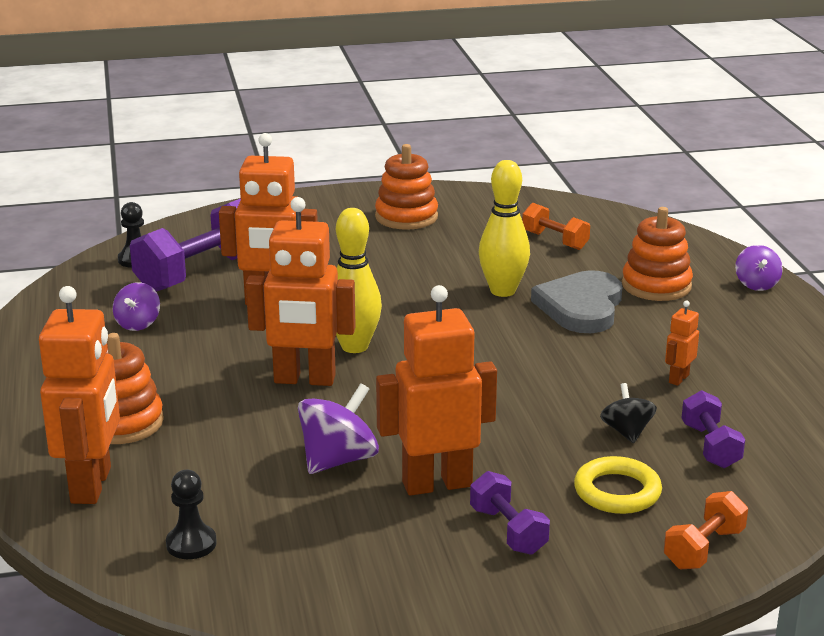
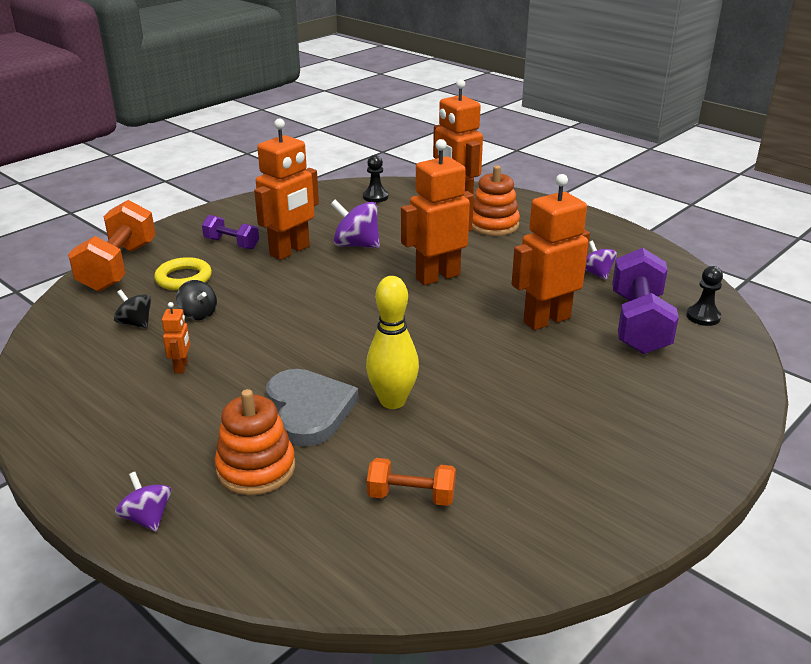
camera: 145 degrees right, 5 degrees up
purple spinning top [298,383,379,474] -> purple spinning top turned 105 degrees clockwise [331,200,380,248]
yellow bowling pin [336,208,382,353] -> none
orange stacking toy [375,144,438,230] -> none
orange dumbbell [664,491,748,570] -> orange dumbbell [68,200,156,292], size x1.86
purple dumbbell [682,390,745,468] -> black spinning top [114,290,151,328]

